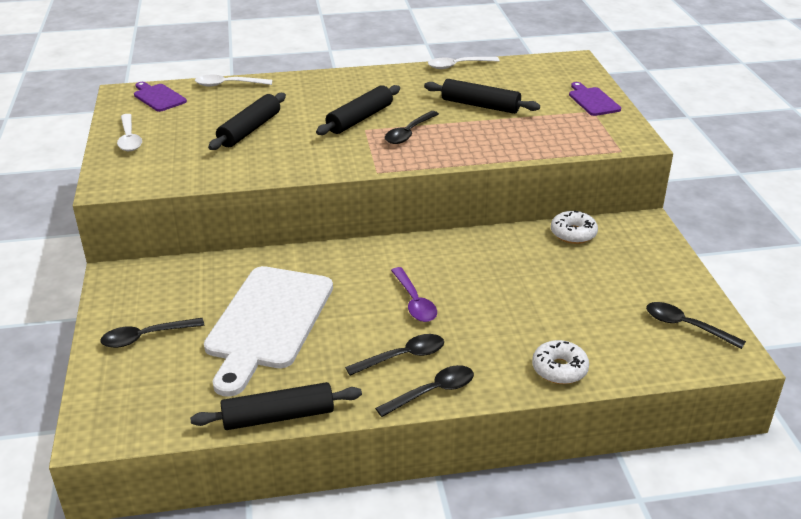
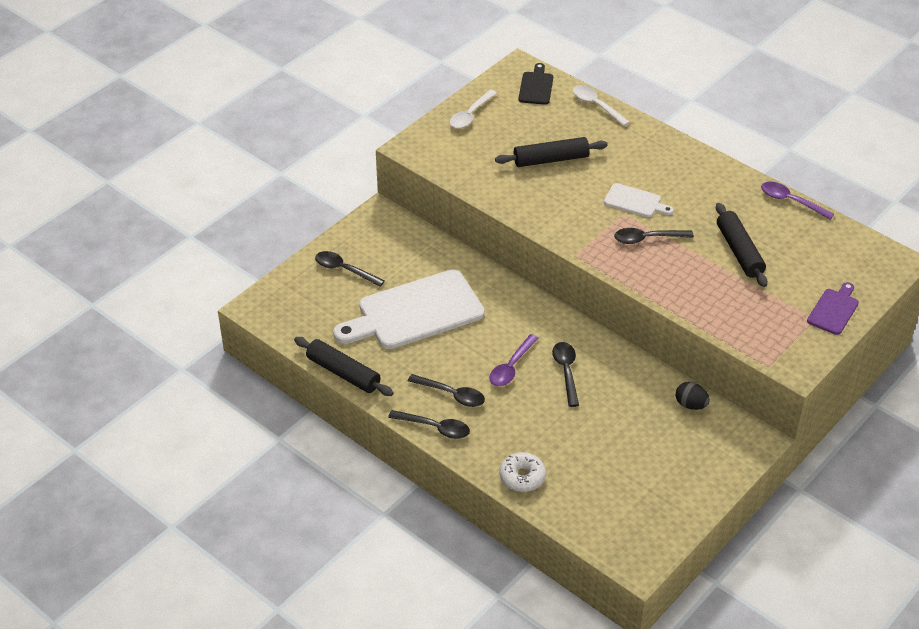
camera: 50 degrees right, 10 degrees up
purple cutting board [134,82,187,112] -> black cutting board [518,63,553,105]
black rolling pin [316,85,400,135] -> white cutting board [604,183,674,217]
white spoon [428,57,500,69] -> purple spoon [761,182,834,219]
white donut [551,211,598,244] -> black egg [676,382,710,410]
black spoon [646,302,746,349] -> black spoon moved to [552,342,579,407]

